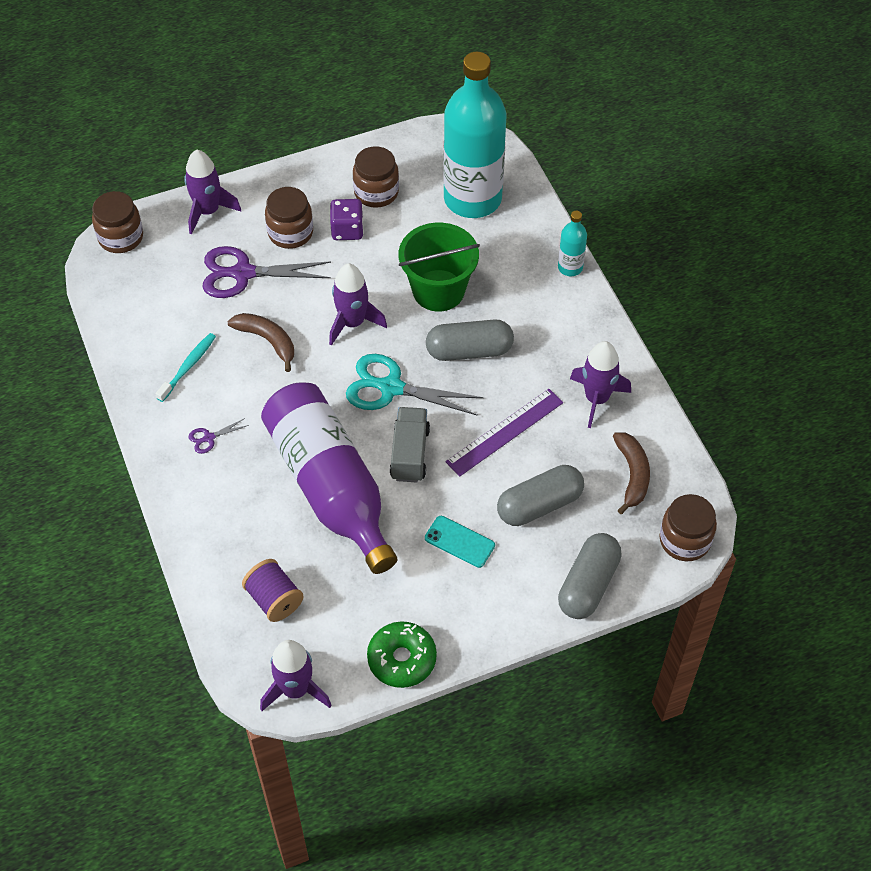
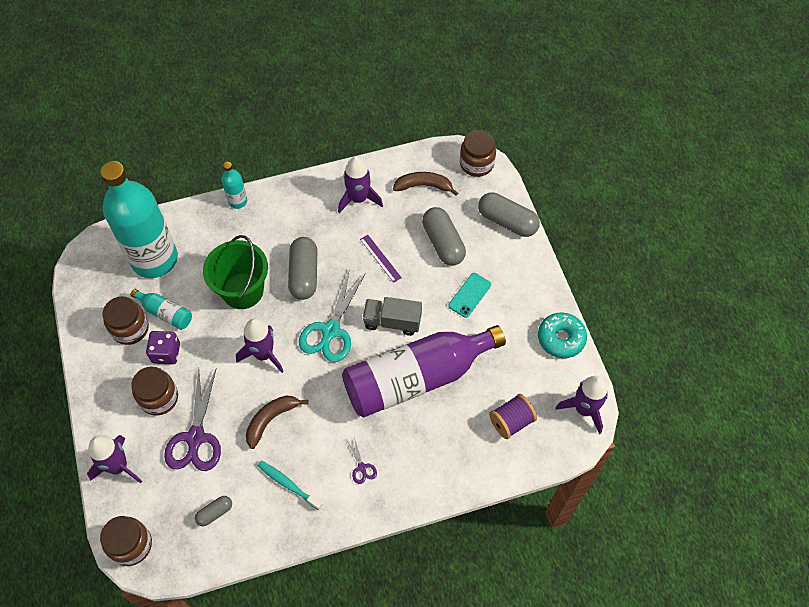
camera: 85 degrees left, 5 degrees up
green donut [367,621,437,688] -> turquoise donut [538,312,587,358]
purple ruler [445,389,563,477] -> purple ruler [360,235,402,283], size x0.61
none -> turquoise bottle [131,289,192,330]
none -> grey capsule [195,496,232,526]

